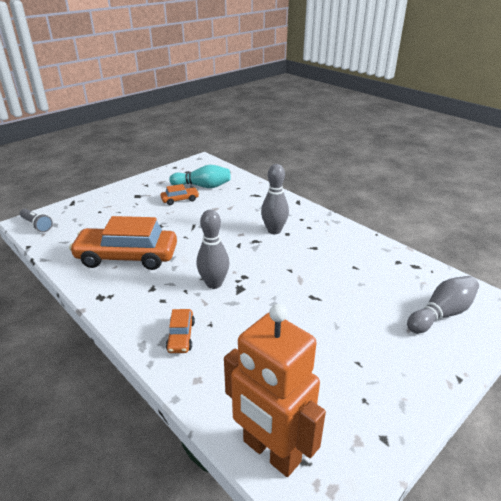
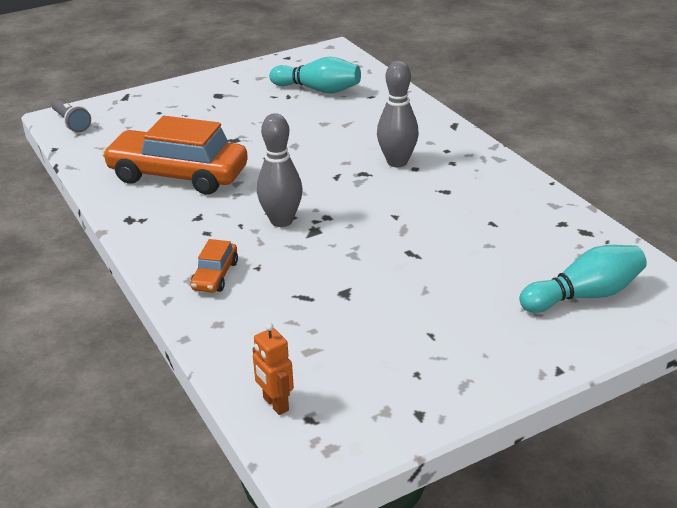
camera: 15 degrees right, 0 degrees up
orange car [160,184,199,205] -> none
orange robot [224,304,326,477] -> orange robot [253,323,294,415], size x0.44
grey bowling pin [407,276,479,333] -> turquoise bowling pin [519,245,647,313]

